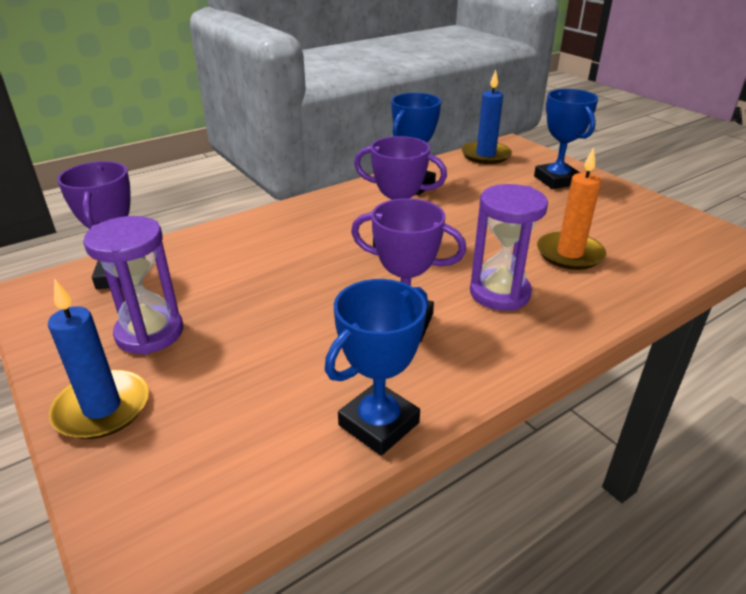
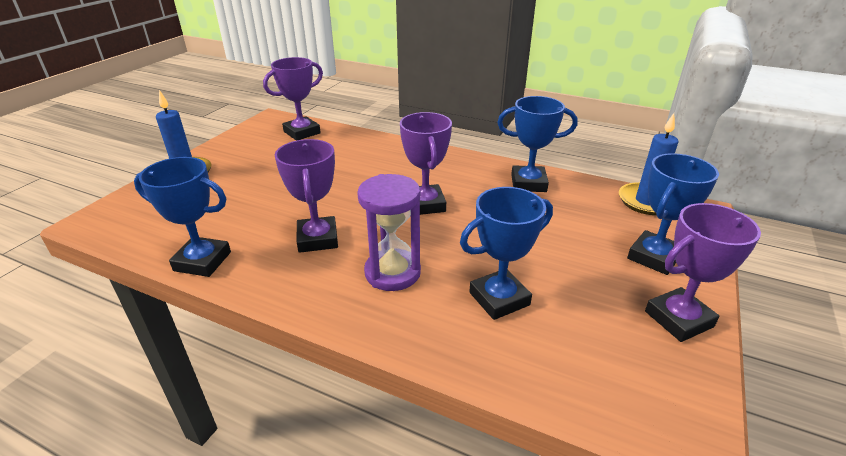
camera: 60 degrees right, 0 degrees up
purple hourglass [83,216,183,355] -> none
orange candle [537,147,606,270] -> blue trophy [460,187,553,320]
none -> purple trophy [645,203,761,342]

